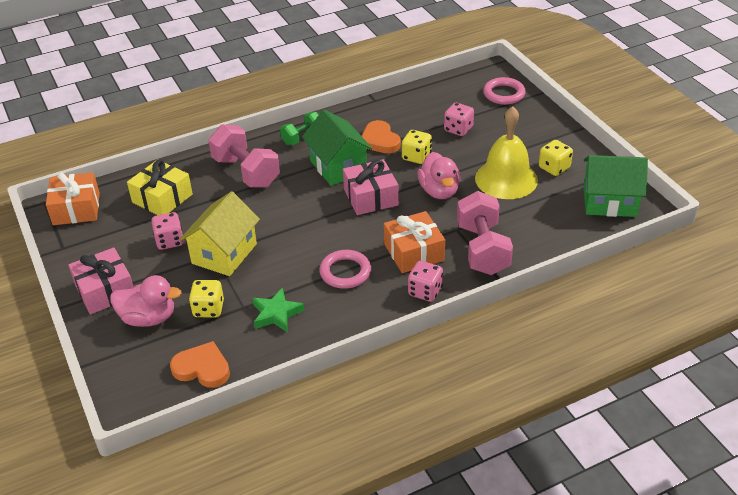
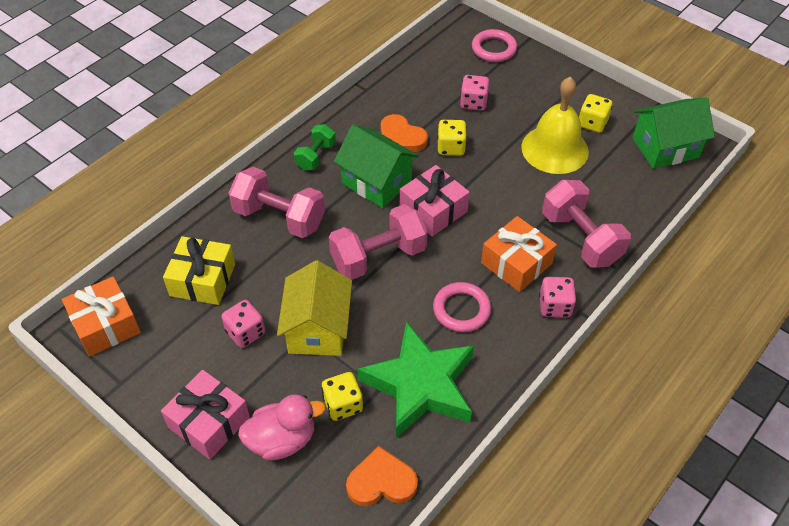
camera: 25 degrees left, 10 degrees up
green star [252,287,305,332] -> green star [358,322,474,438], size x1.97
pink duck [418,152,460,199] -> none
none -> pink dumbbell [329,204,428,280]

